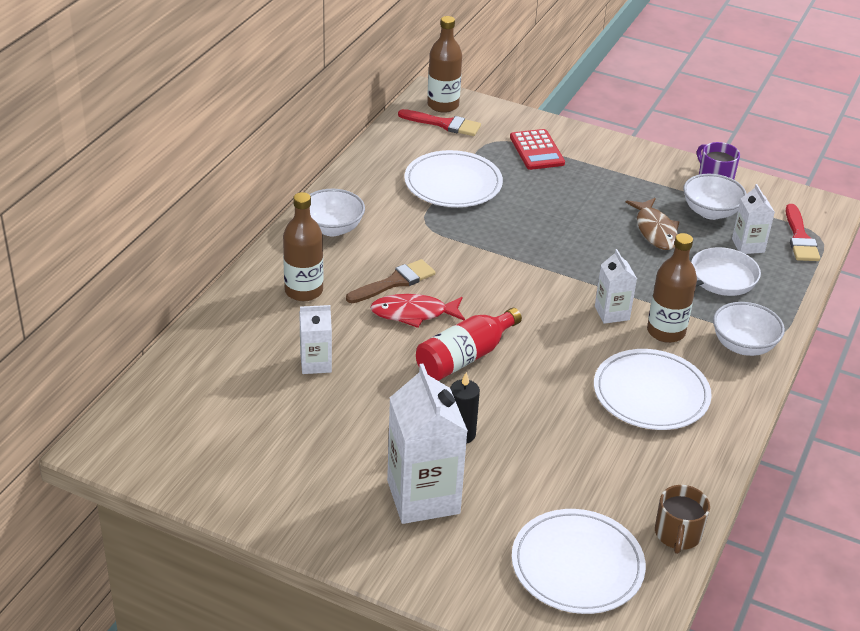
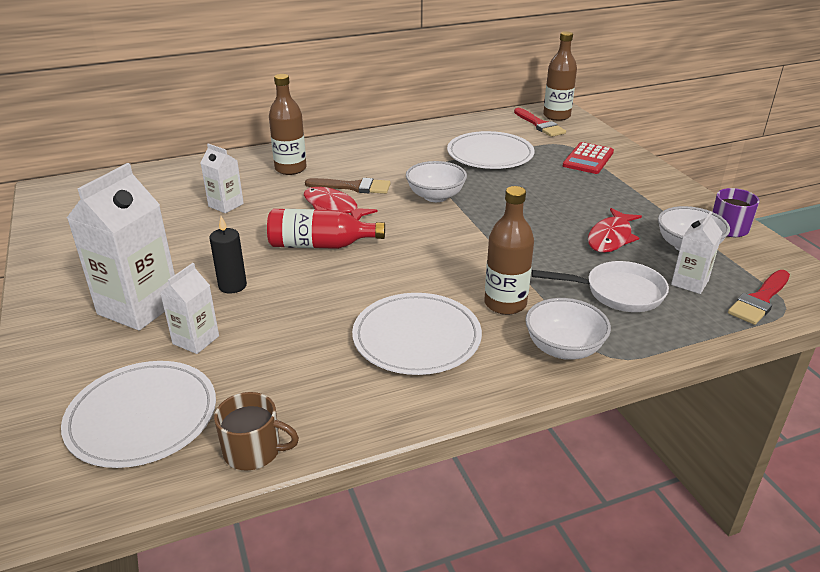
camera: 45 degrees right, 5 degrees down
white bowl [309,189,365,236] -> white bowl moved to [406,161,467,202]
white carton [595,249,637,324] -> white carton moved to [160,263,219,354]
brown fish [625,198,679,250] -> red fish [588,208,642,253]
brown mug [655,485,710,554] -> brown mug turned 135 degrees counterclockwise [214,392,299,471]

